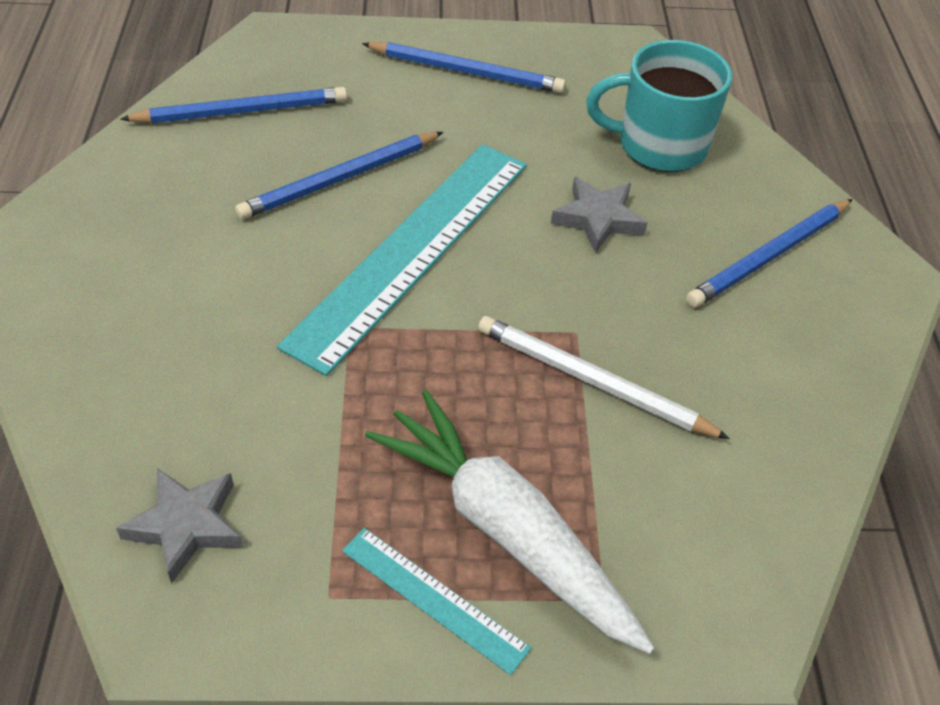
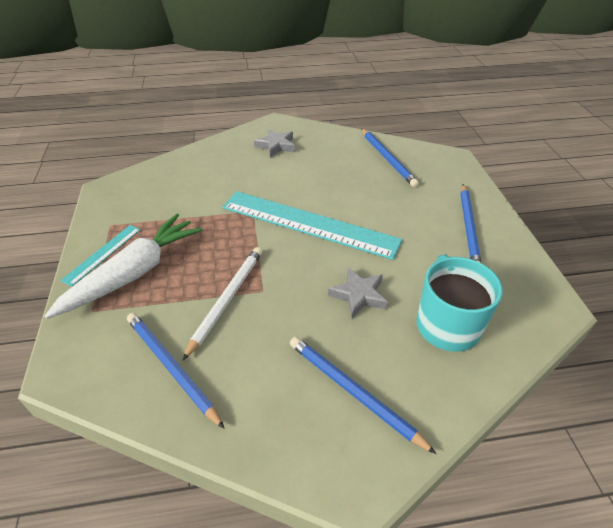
camera: 85 degrees right, 5 degrees down
grey star [116,468,243,584] -> grey star moved to [254,129,295,158]
blue pencil [235,132,443,220] -> blue pencil moved to [127,313,225,429]

